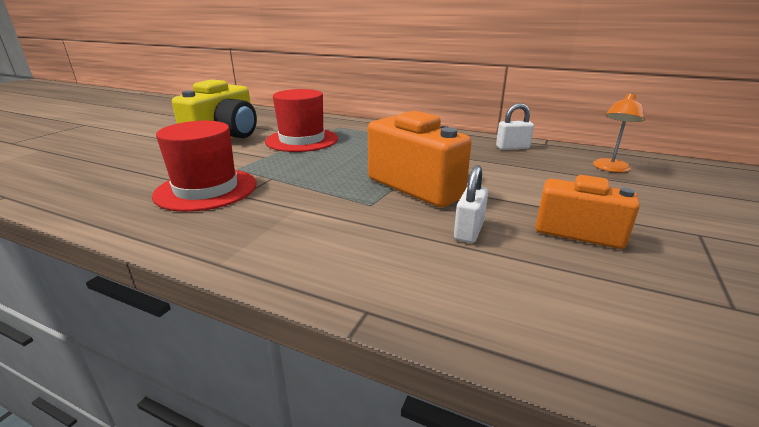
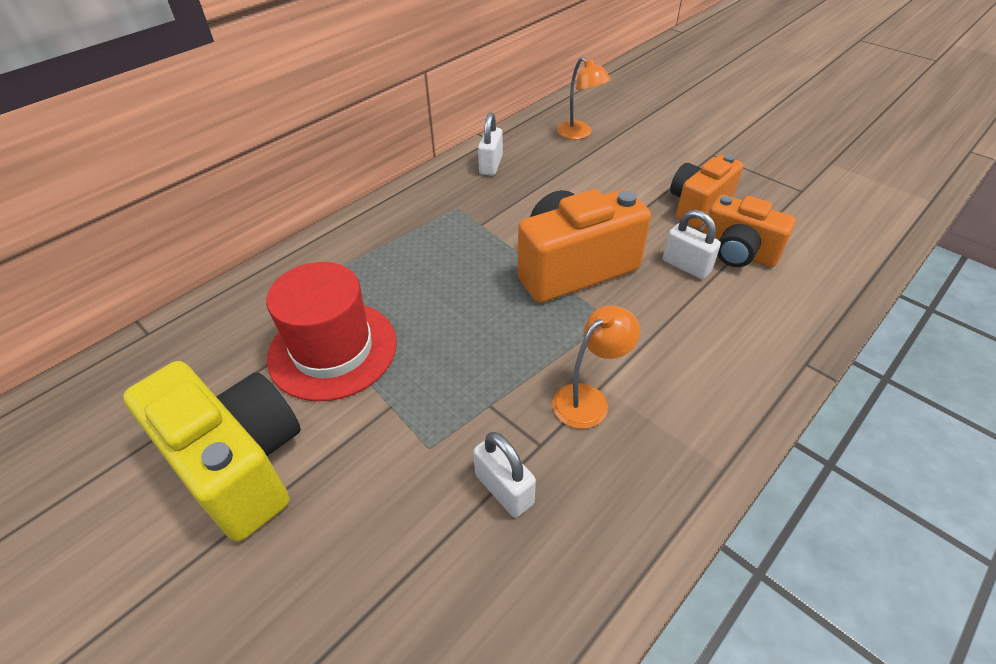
camera: 70 degrees left, 20 degrees up
red hat [152,121,257,212] -> white padlock [473,432,536,518]
none -> orange lamp [552,305,640,429]
none -> orange camera [703,195,796,267]

